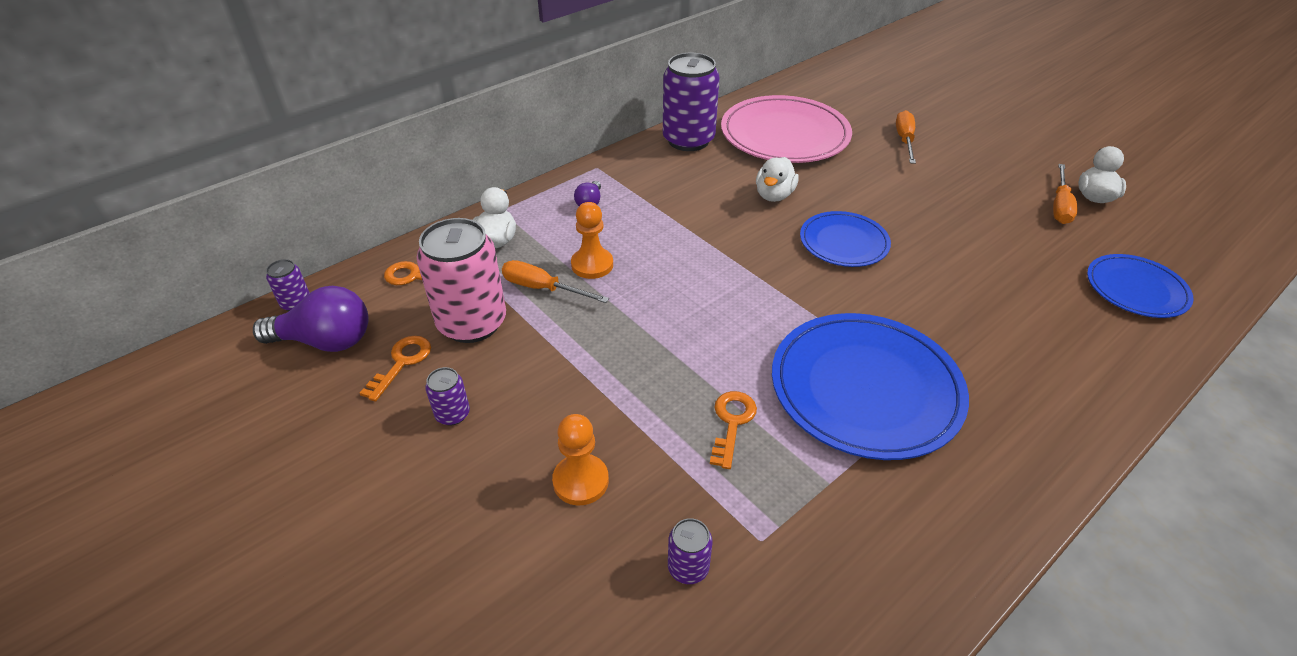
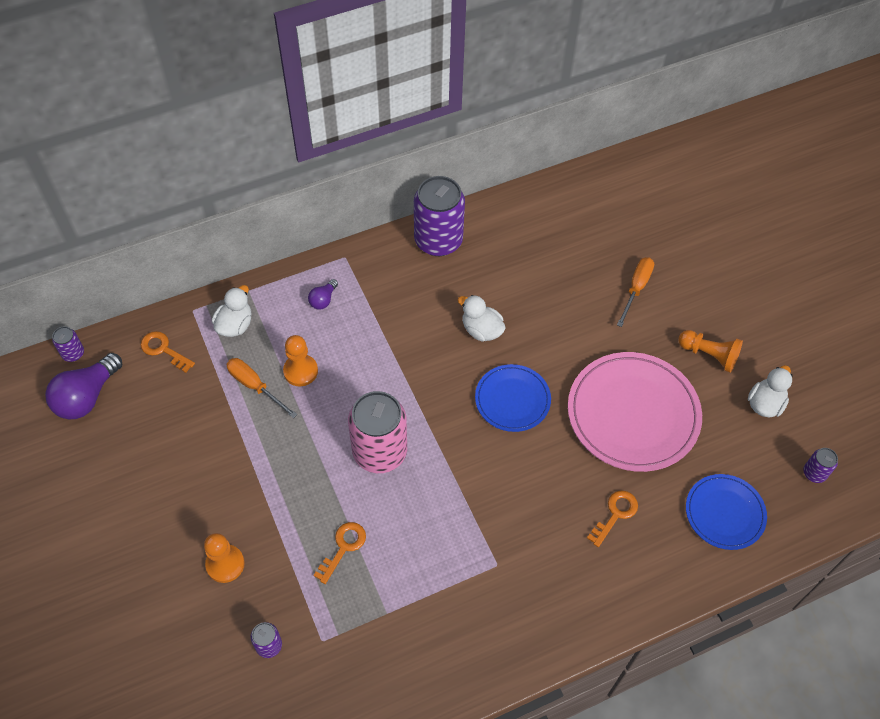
camera: 15 degrees right, 15 degrees up
purple light bulb [253,286,368,352] -> purple light bulb turned 105 degrees clockwise [45,353,122,419]
orange key [360,336,431,402] -> orange key moved to [587,491,638,547]
pink can [417,218,506,343] -> pink can moved to [348,391,407,473]
purple can [425,367,470,425] -> purple can moved to [803,448,838,483]
pink plate [721,95,852,163] -> pink plate moved to [568,352,702,472]
white duck [756,157,799,202] -> white duck turned 90 degrees clockwise [458,295,506,342]
blue plate [772,313,969,460] -> none
orange screwdriver [1053,164,1078,224] -> none
none -> orange pawn [678,330,743,373]

